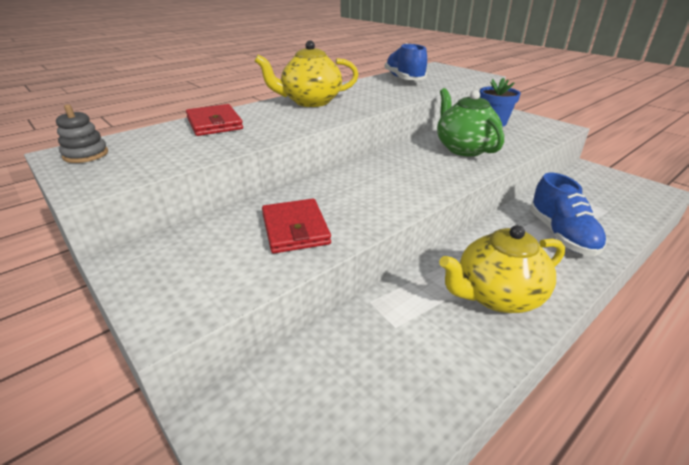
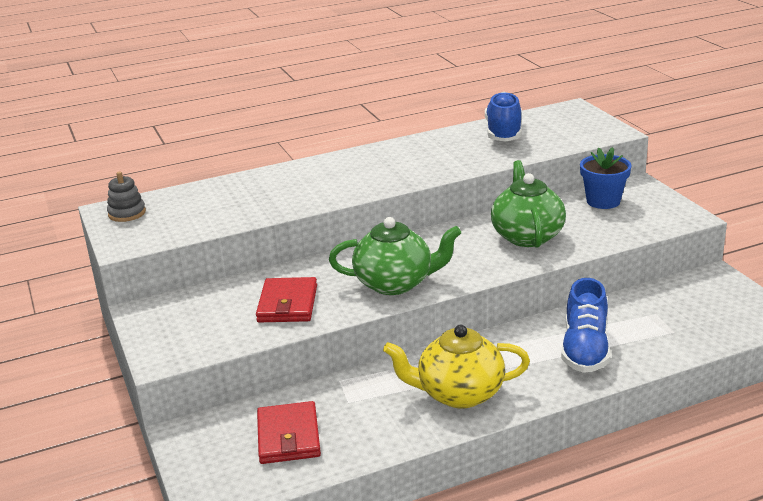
camera: 20 degrees right, 5 degrees down
red wallet [186,104,243,136] -> red wallet moved to [257,401,321,464]
yellow teapot [254,40,359,107] -> none
none -> green teapot [329,217,461,295]

